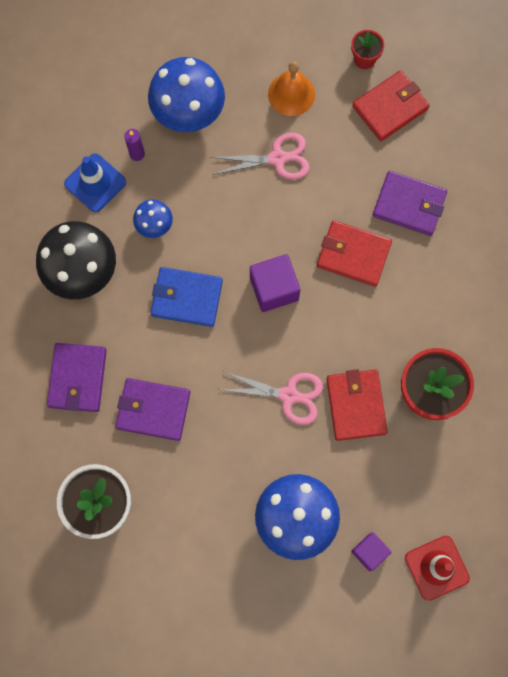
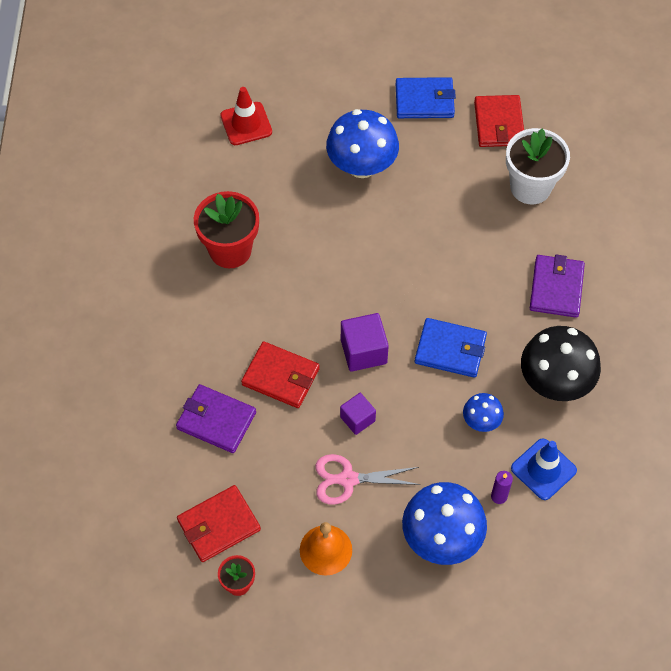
camera: 175 degrees left, 15 degrees down
purple wallet [116,378,190,441] -> none
pink scissors [220,371,323,425] -> none
red wallet [327,369,388,441] -> red wallet moved to [474,95,524,147]
purple cube [351,532,392,571] -> purple cube moved to [340,393,376,435]
none -> blue wallet [396,77,456,118]

